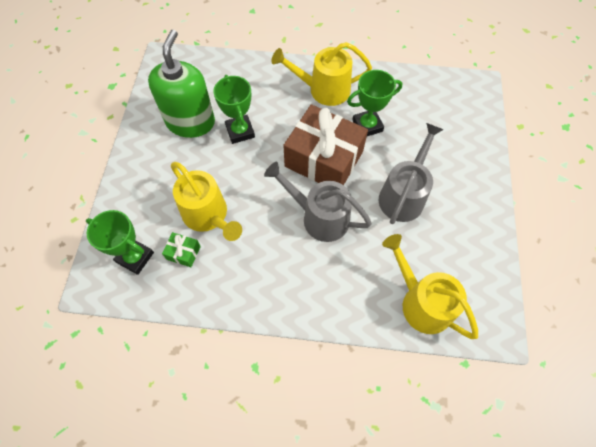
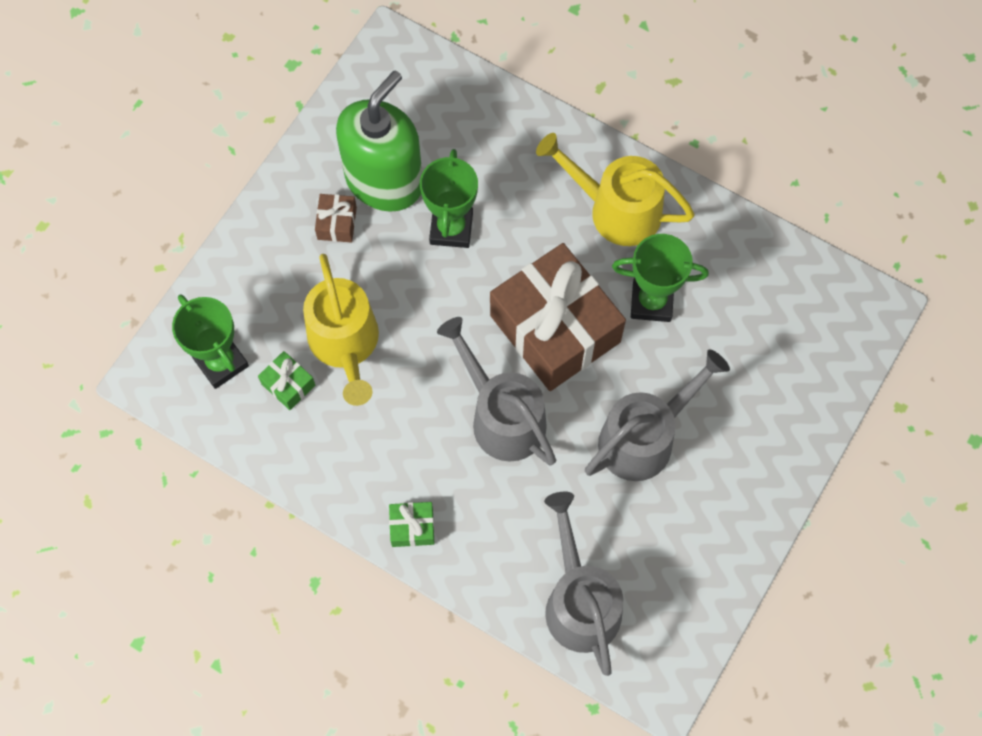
camera: 25 degrees right, 5 degrees up
yellow watering can [382,234,478,339] -> grey watering can [544,492,623,676]
none -> brown gift [315,194,357,242]
none -> green gift [389,502,435,547]

